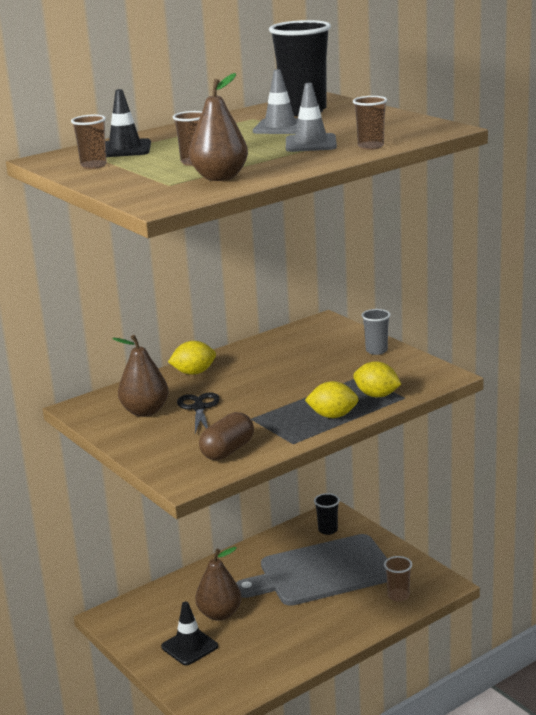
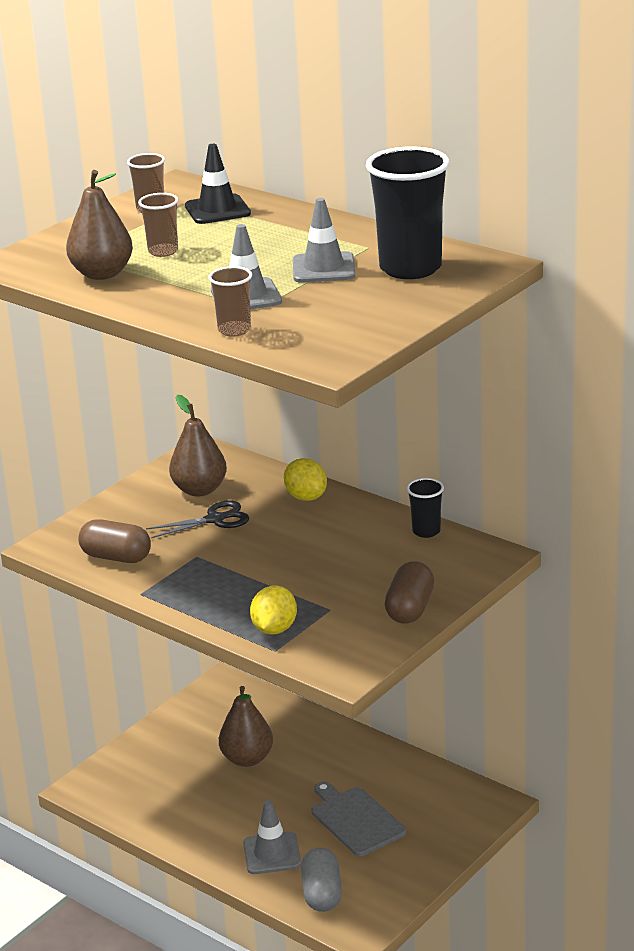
camera: 75 degrees right, 5 degrees up
black traffic cone [161,601,218,665] -> none
grey cutting board [236,534,387,606] -> grey cutting board [312,781,406,856], size x0.57
yellow lemon [305,381,359,418] -> none
black cup [314,493,340,535] -> black cup moved to [407,478,444,538]
grey cup [361,309,390,355] -> brown capsule [384,561,434,624]
brown cup [384,556,412,602] -> grey capsule [301,848,342,912]
none -> grey traffic cone [243,800,301,874]

